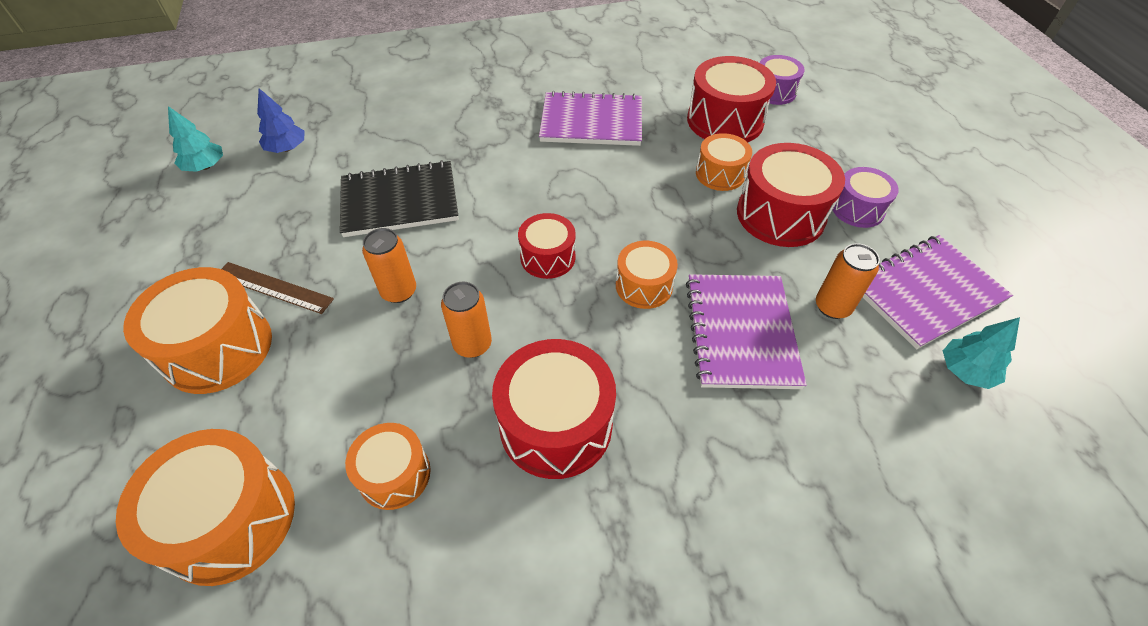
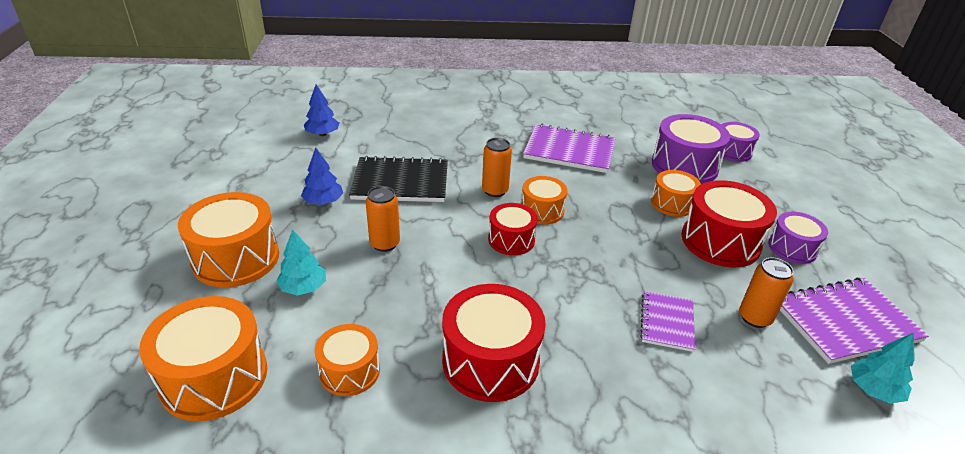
camera: 10 degrees right, 15 degrees down
turquoise tree [168,106,223,172] -> turquoise tree moved to [276,229,326,296]
brown ruler [222,262,334,314] -> none
orange can [441,282,492,358] -> orange can moved to [482,138,512,197]
orange drum [616,241,678,309] -> orange drum moved to [521,176,568,224]
purple notebook [686,274,807,389] -> purple notebook [640,291,695,352], size x0.58
red drum [687,56,776,142] -> purple drum [652,114,730,184]
none -> blue tree [301,147,343,205]

